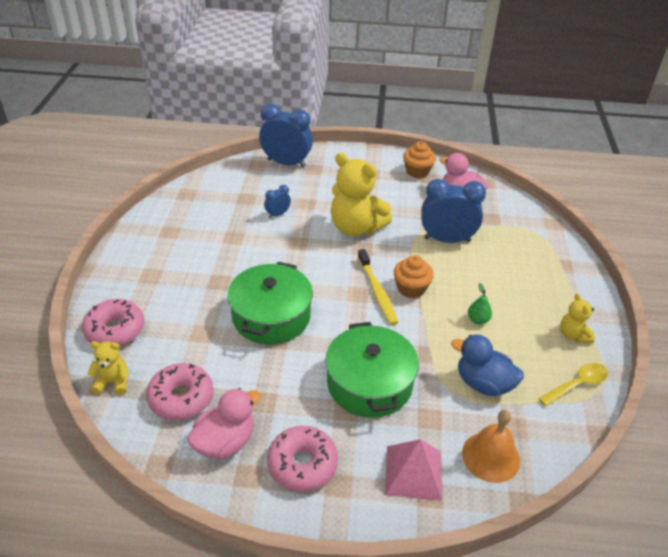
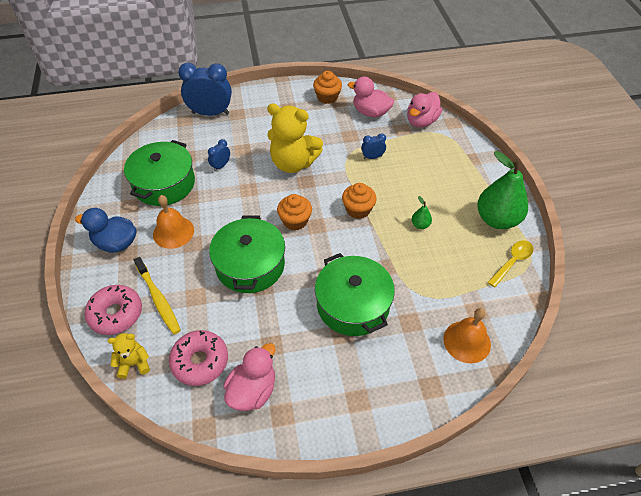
camera: 15 degrees left, 10 degrees up
pink donut [267,426,338,492] -> none
yellow toothbrush [358,249,398,325] -> yellow toothbrush moved to [134,257,181,334]
pink pyramid [385,439,442,501] -> none
blue clock [421,179,486,243] -> blue clock [361,133,386,159], size x0.47
blue duck [451,335,524,396] -> blue duck moved to [75,208,137,253]
yellow teddy bear [560,293,595,343] -> green pear [477,151,528,229]
none -> green pot [124,140,195,206]
none -> orange bell [153,195,194,249]
none -> orange cupcake [277,194,312,231]
none -> pink duck [407,92,442,127]

